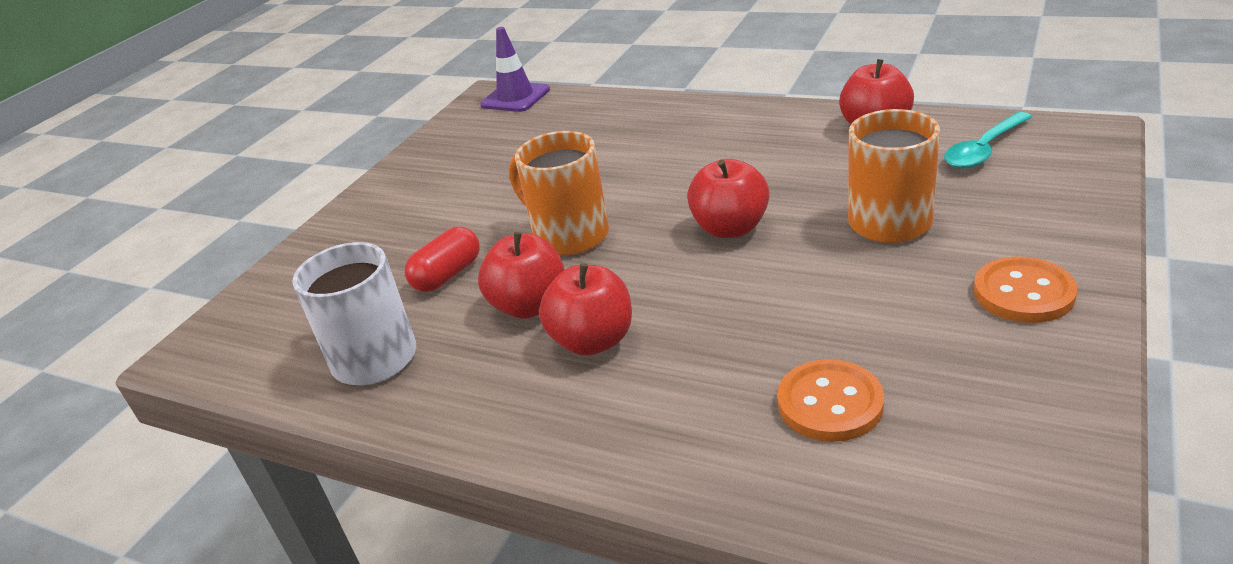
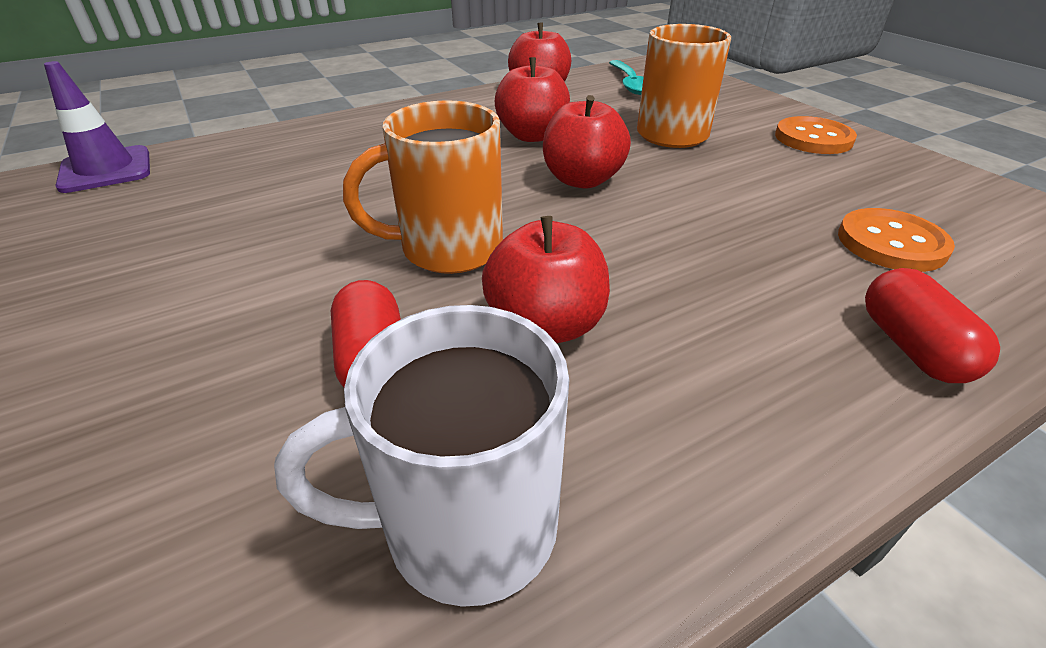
camera: 60 degrees left, 5 degrees up
red apple [539,263,632,356] -> red apple moved to [495,57,570,142]
none -> red capsule [865,268,1000,383]

